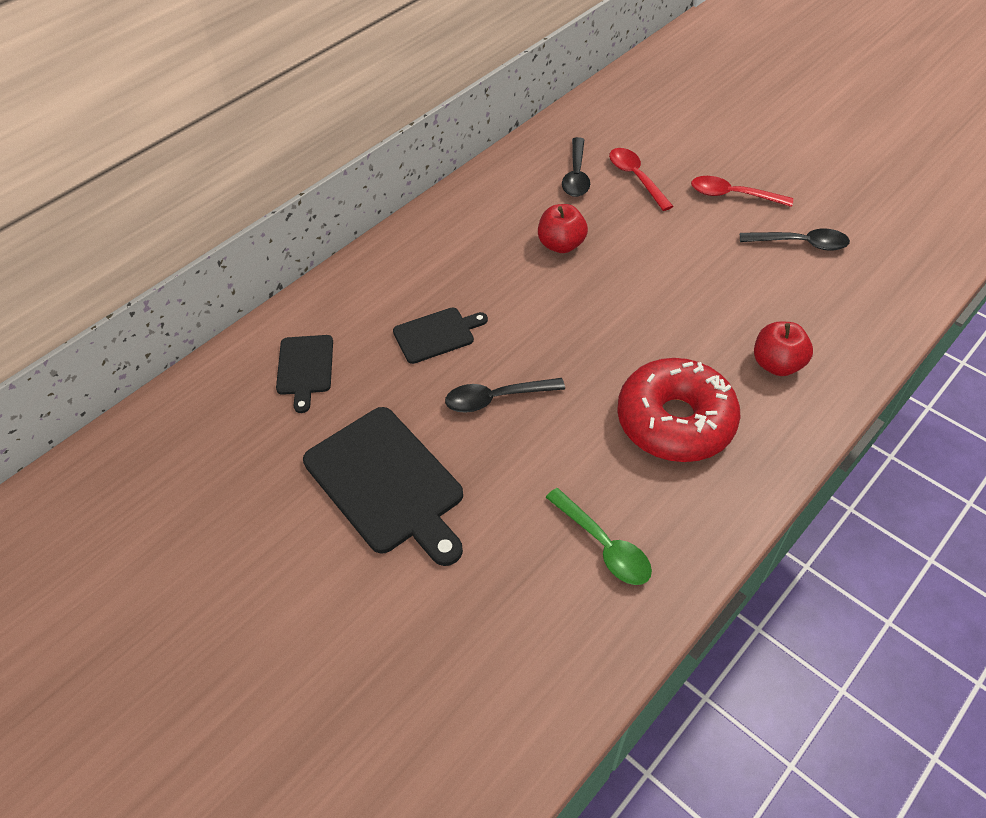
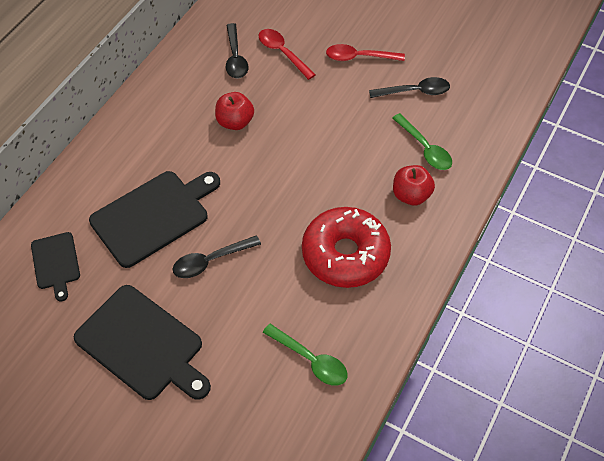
camera: 15 degrees left, 5 degrees up
black cutting board [393,307,488,364] -> black cutting board [89,171,220,268], size x1.82
none -> green spoon [392,113,452,170]

